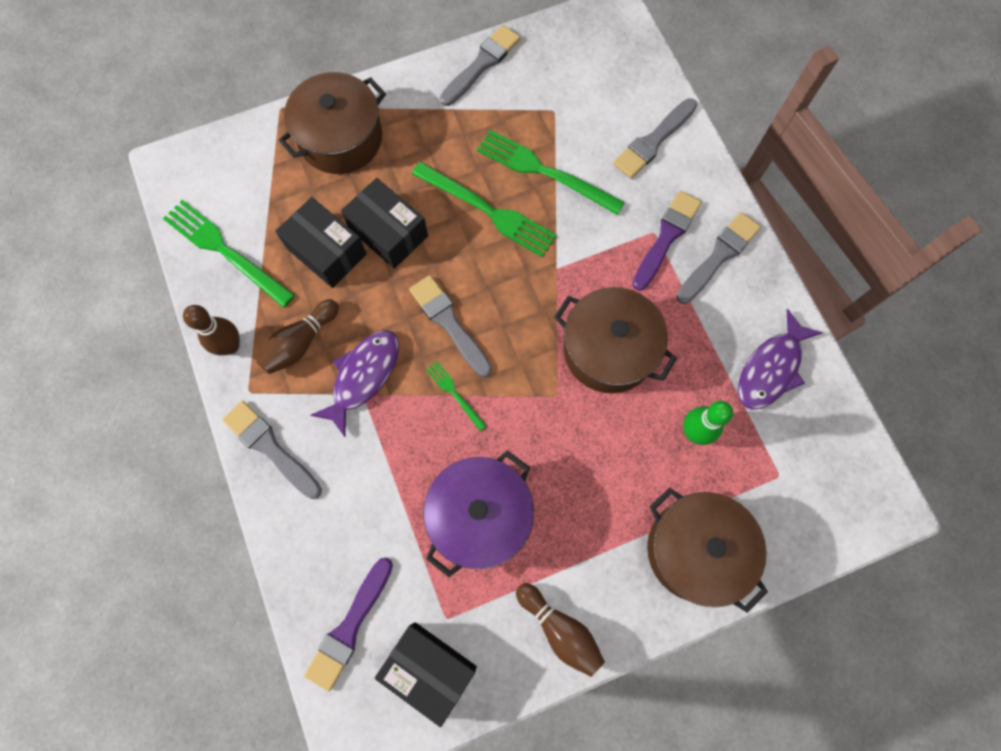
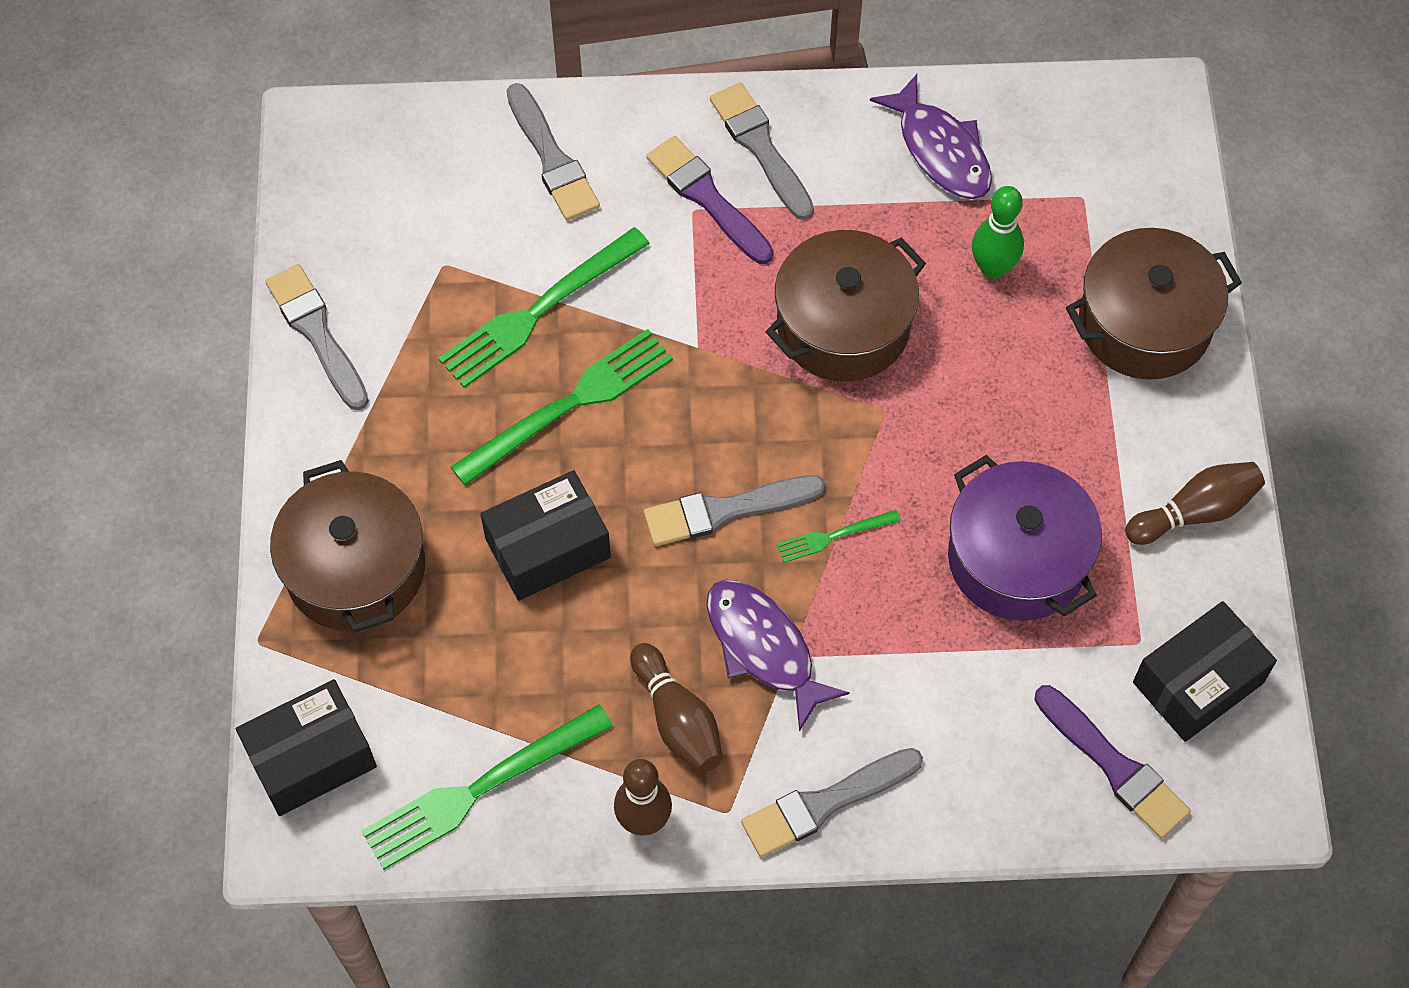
camera: 70 degrees left, 10 degrees down
black box [275,197,367,288] -> black box moved to [236,679,377,816]

